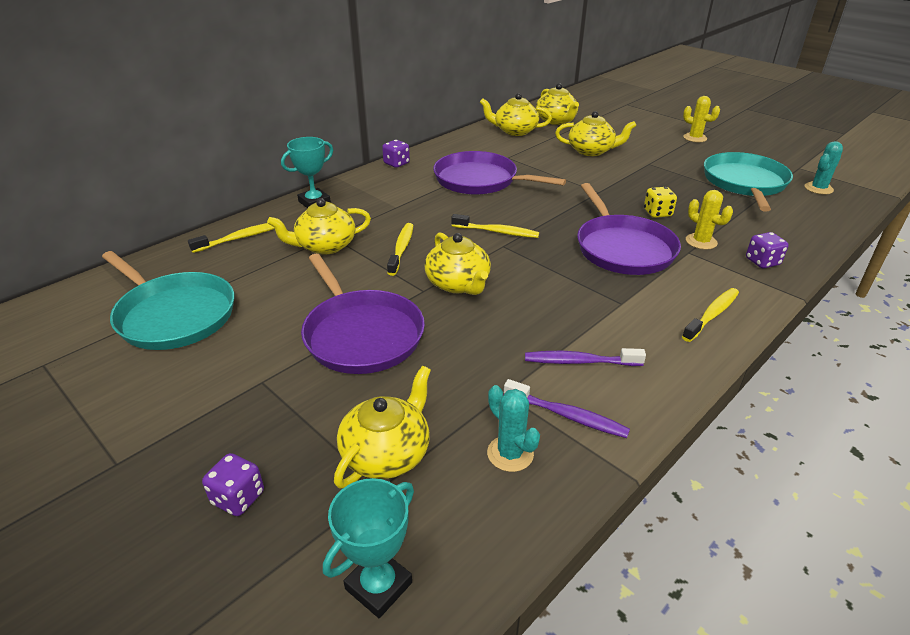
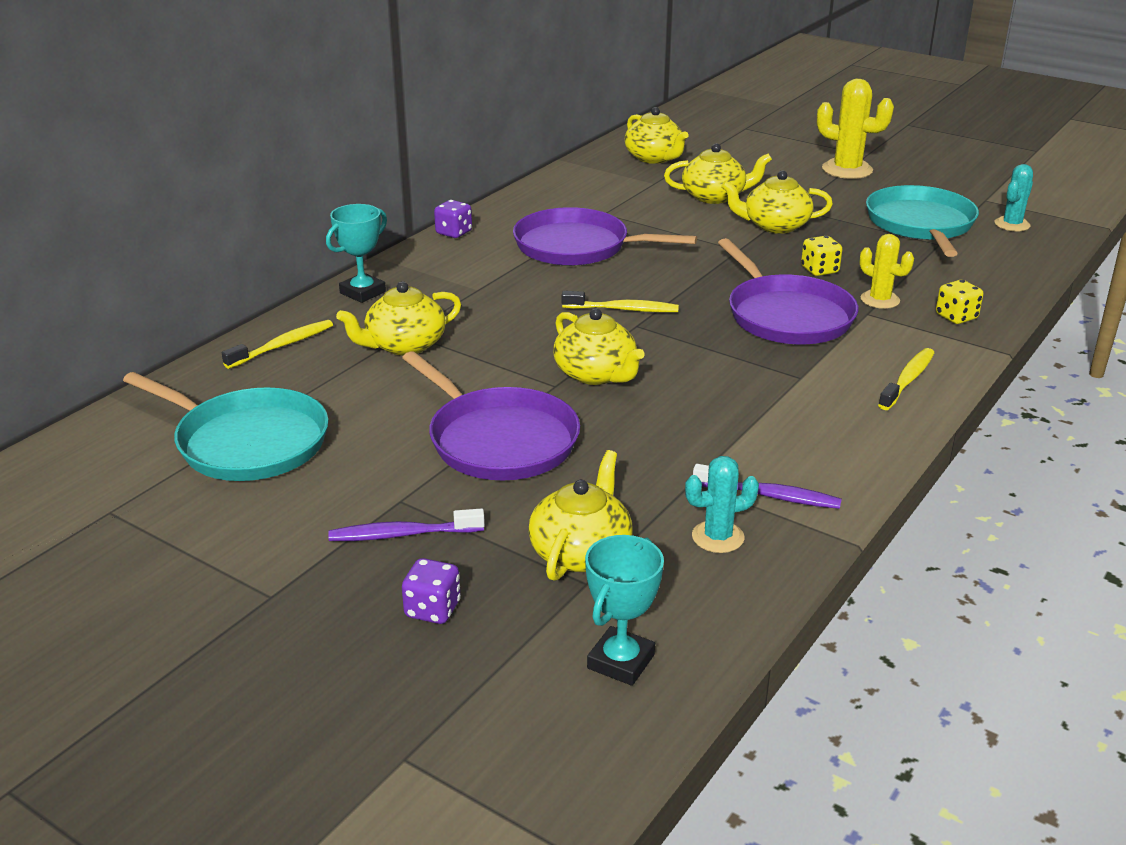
camera: 10 degrees left, 5 degrees down
yellow toothbrush [387,223,413,276] -> none
yellow teapot [479,93,552,136] -> yellow teapot moved to [721,170,833,234]
turquoise cactus [487,385,540,472] -> turquoise cactus turned 60 degrees counterclockwise [685,456,759,553]
purple toothbrush [525,348,646,366] -> purple toothbrush moved to [328,508,485,541]
yellow cactus [683,96,720,142] -> yellow cactus [817,79,894,179], size x1.60
purple dice [746,232,789,268] -> yellow dice [936,280,983,324]

